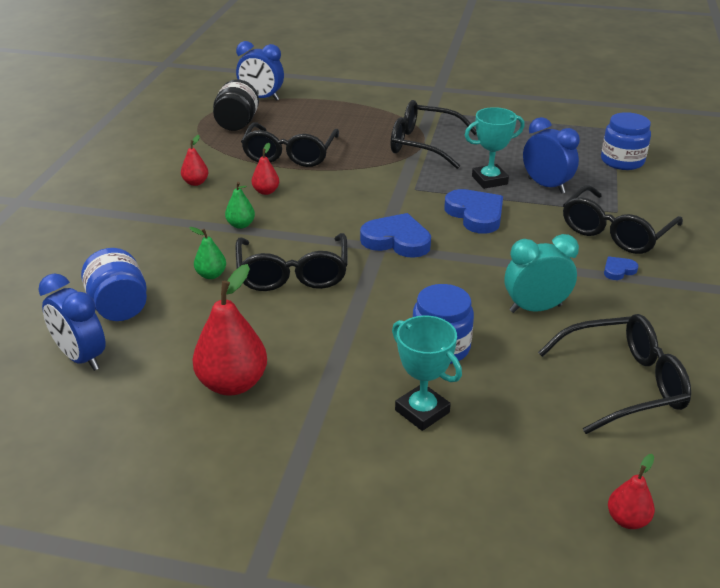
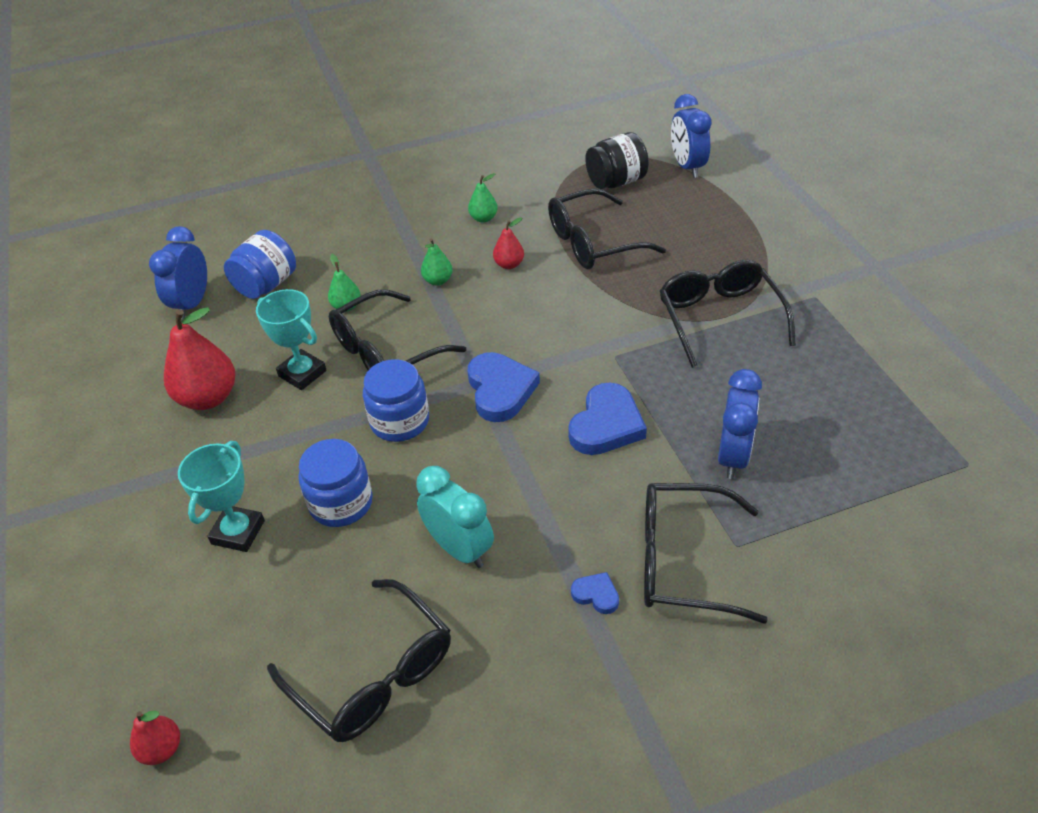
camera: 60 degrees right, 10 degrees up
red pear [181,135,208,186] -> green pear [468,173,498,223]
turquoise trophy [465,107,525,189] -> turquoise trophy moved to [256,289,327,390]
blue jar [601,112,651,170] -> blue jar moved to [363,359,429,442]

